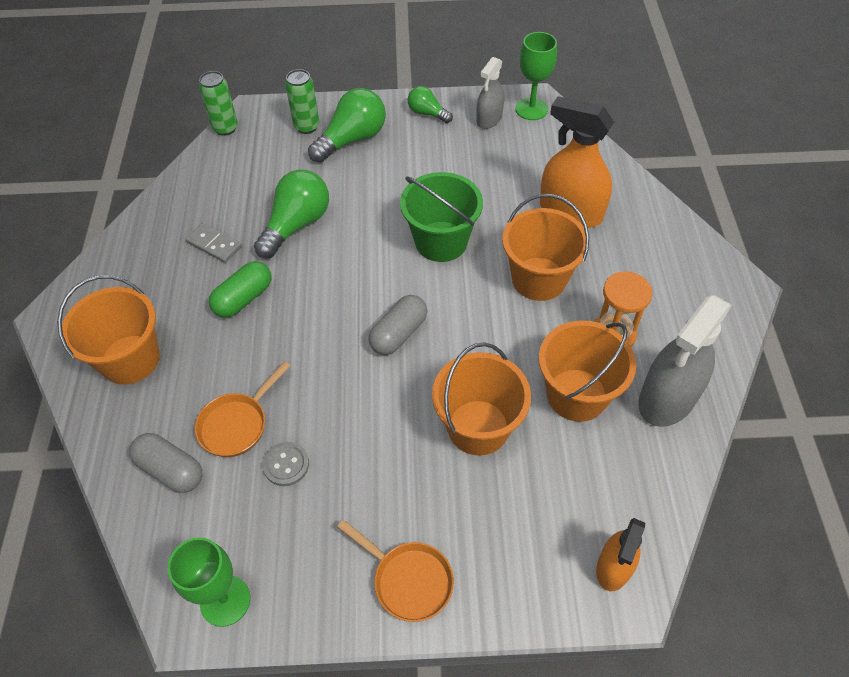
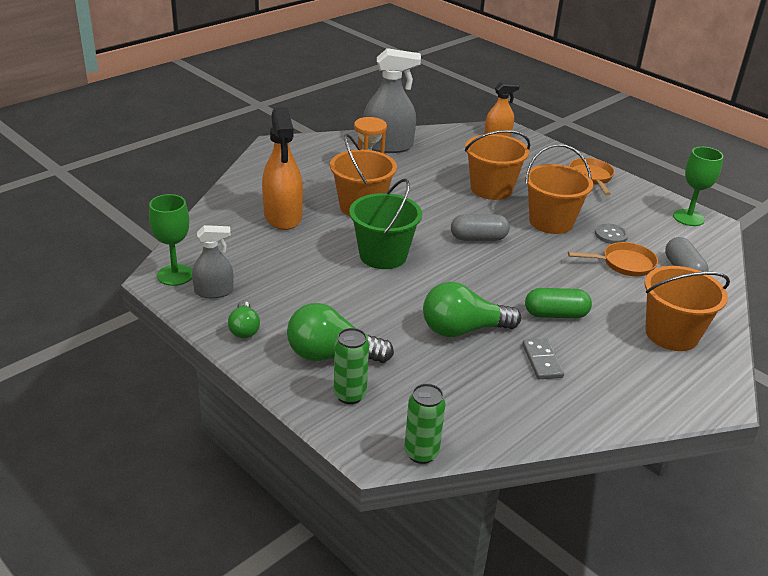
camera: 135 degrees left, 20 degrees down
orange bucket [539,321,636,422] -> orange bucket moved to [525,144,593,234]

